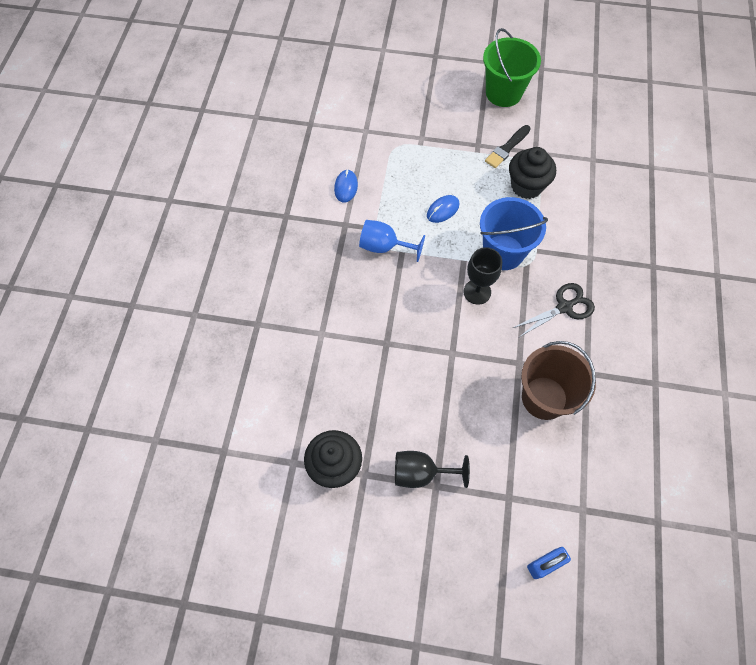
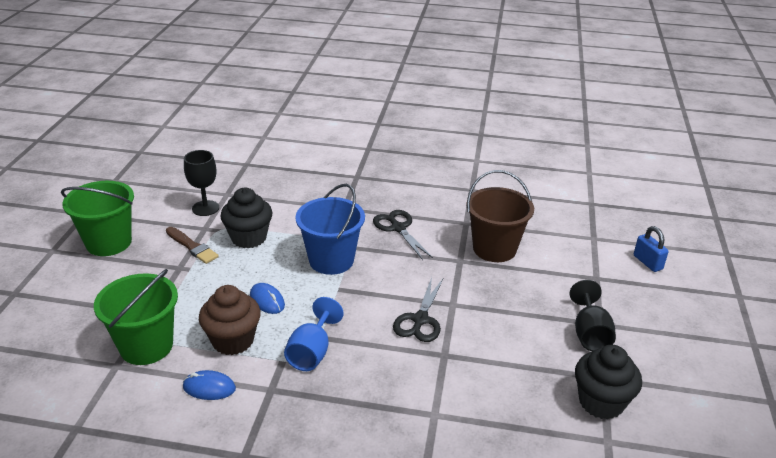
camera: 90 degrees left, 30 degrees down
black goblet [463,247,502,305] -> black goblet moved to [184,150,219,216]
black brush [485,125,531,168] -> brown brush [166,227,219,264]
none -> green bucket [94,269,178,365]
none -> brown cupcake [199,285,261,355]
none -> black scissors [393,277,443,342]

